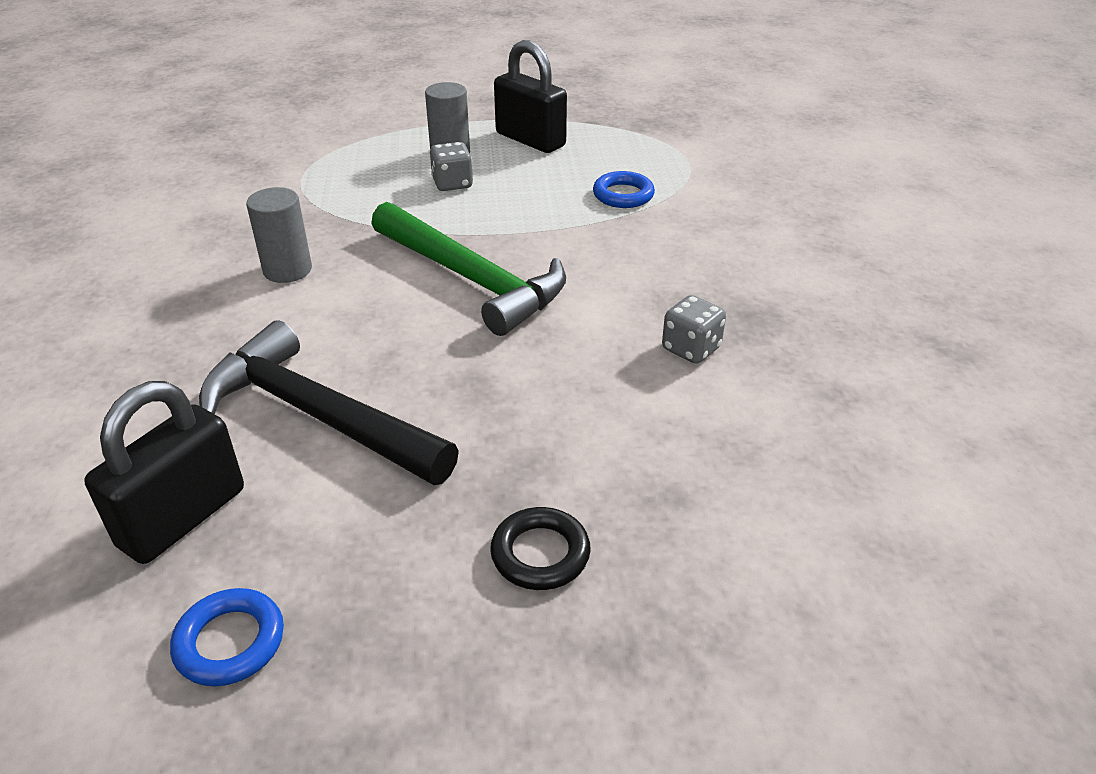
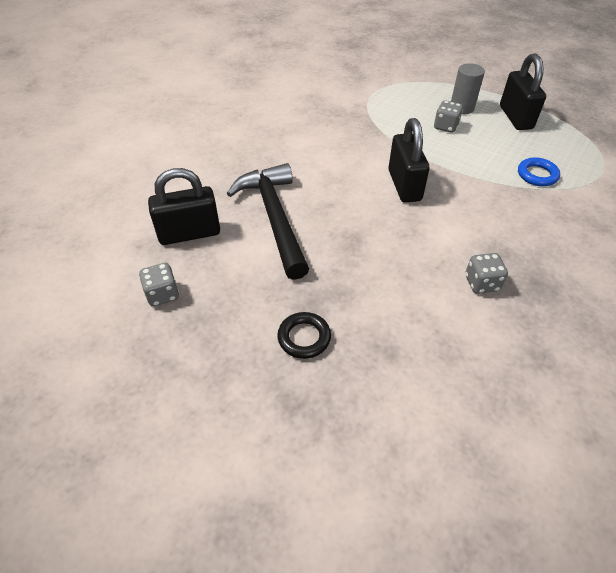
camera: 40 degrees right, 10 degrees up
blue ring [170,588,284,687] -> grey dice [139,263,179,307]
grey cylinder [246,187,312,283] -> none
green hammer [371,202,566,336] -> black padlock [388,118,430,203]

